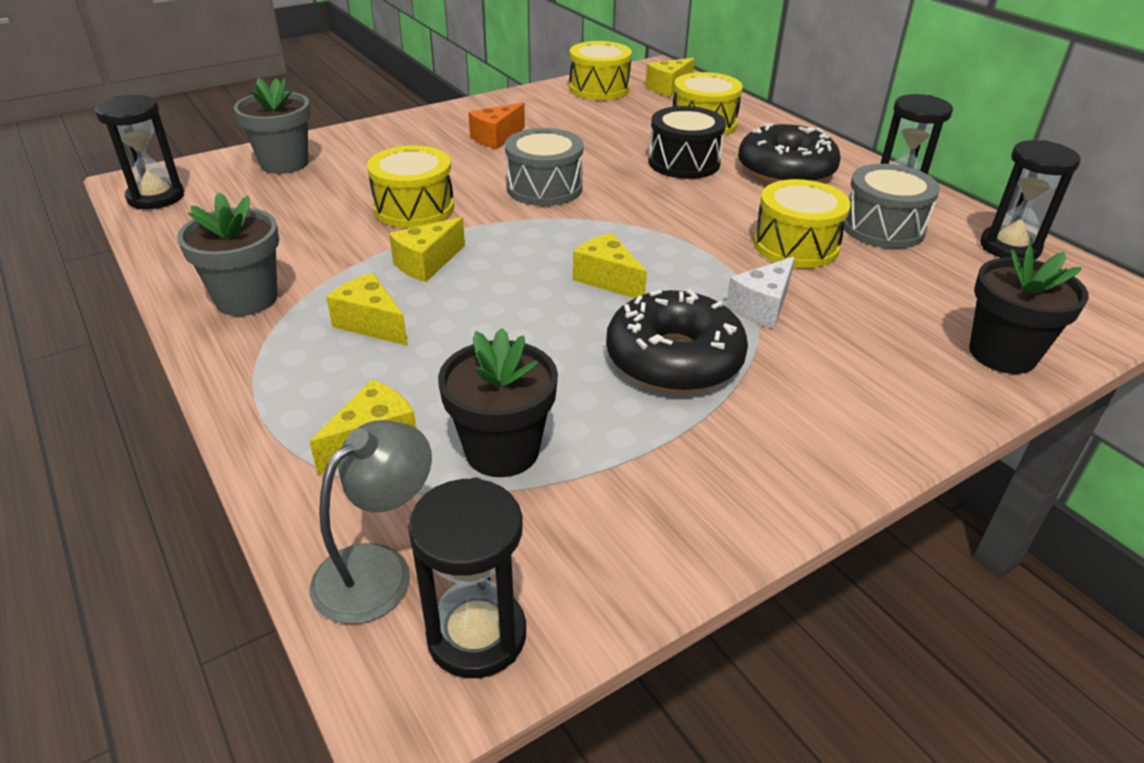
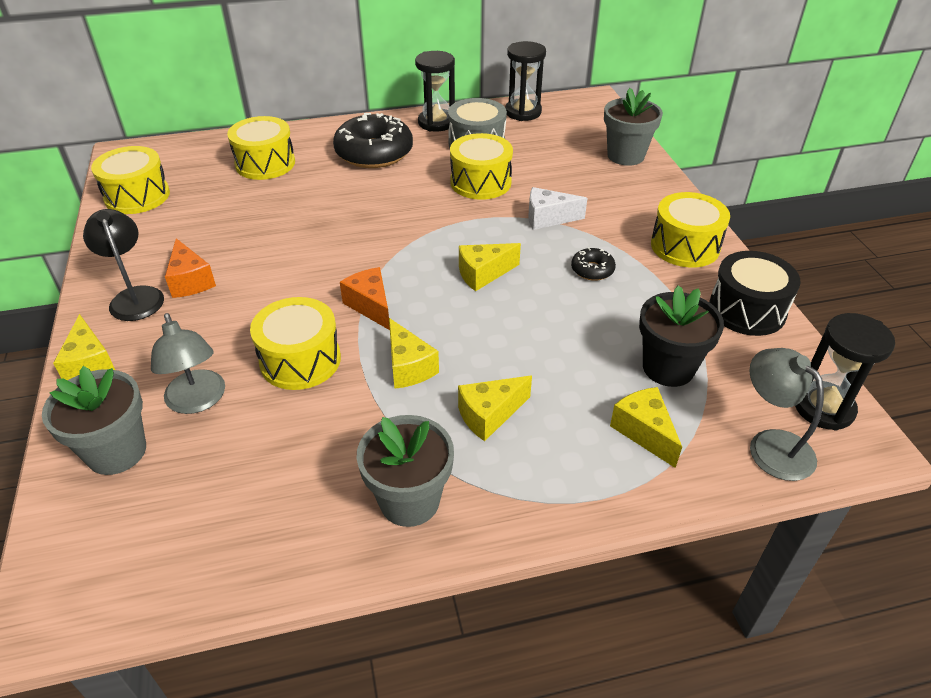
camera: 70 degrees left, 5 degrees up
black hourglass [95,95,184,209] -> none
grey drum [505,128,584,206] -> none
black donut [606,289,748,393] -> black donut [571,248,616,281], size x0.46
yellow cheese [646,58,695,97] -> yellow cheese moved to [53,314,115,380]
black drum [648,106,726,179] -> black drum moved to [709,251,801,336]
white cheese [726,257,795,329] -> white cheese turned 120 degrees clockwise [528,187,588,230]
black flower pot [969,245,1089,374] -> grey flower pot [604,88,663,166]
none -> black lamp [83,209,164,321]
none -> grey lamp [151,313,225,414]
none -> orange cheese [340,267,390,330]
none -> yellow drum [651,192,730,268]

